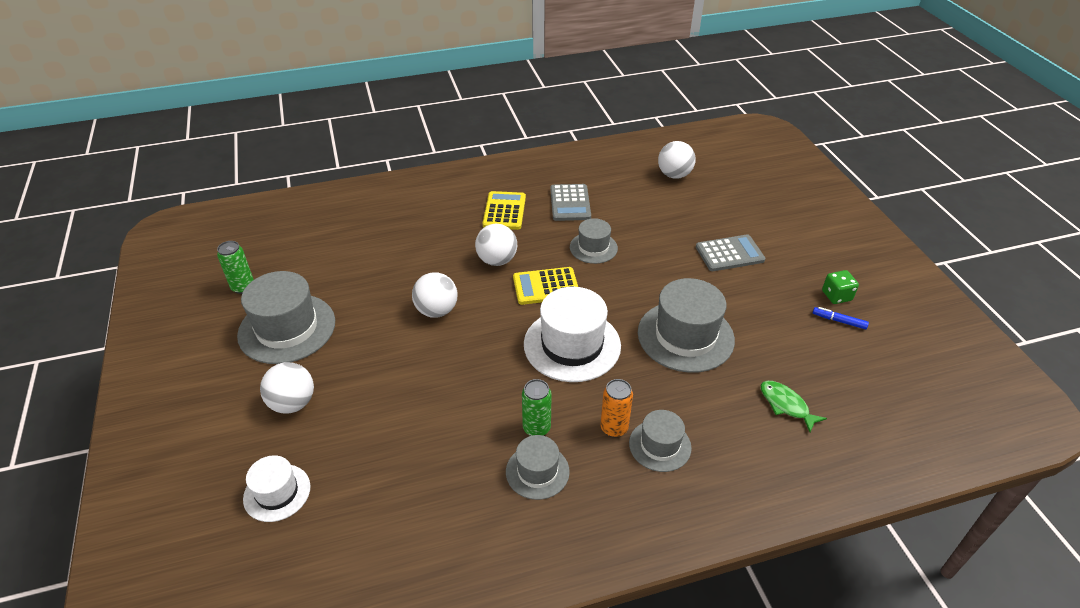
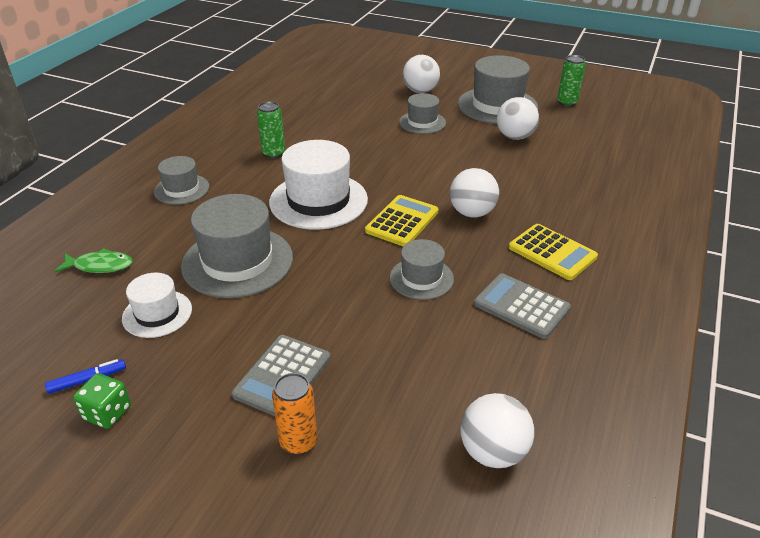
camera: 130 degrees right, 5 degrees down
white hat [243,455,310,522] -> white hat moved to [122,273,192,338]
white ball [412,272,458,318] -> white ball moved to [497,97,539,140]
grey hat [506,435,570,500] -> grey hat moved to [399,93,446,134]
orange can [600,379,633,437] -> orange can moved to [272,373,317,455]

